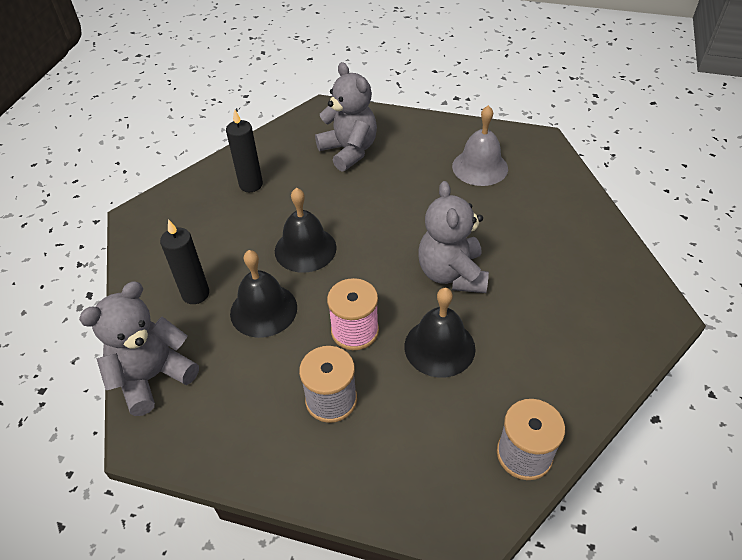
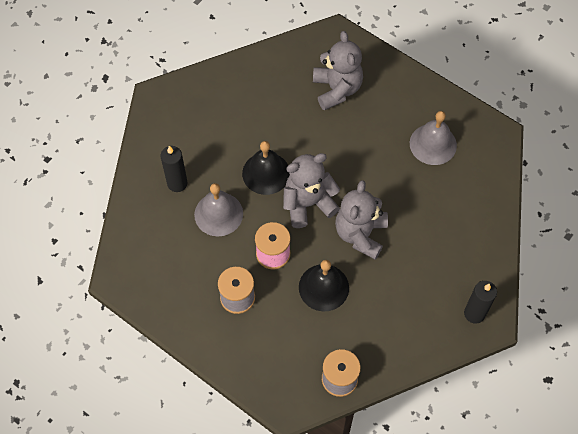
camera: 20 degrees right, 15 degrees up
grey teddy bear [79,281,199,416] -> grey teddy bear moved to [283,153,340,228]
black candle [226,109,263,192] -> black candle moved to [464,281,497,324]
black bell [230,250,297,338] -> grey bell [194,183,243,236]

